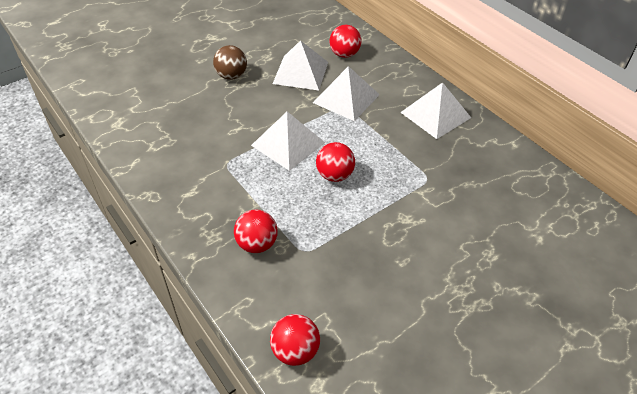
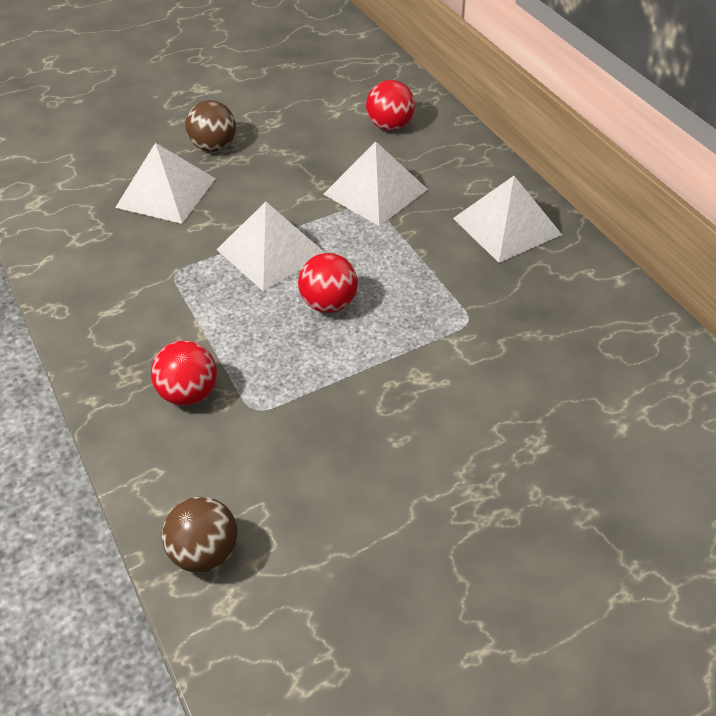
camera: 10 degrees right, 0 degrees up
red ball [270,314,320,366] -> brown ball [162,496,238,573]
white pyramid [273,40,328,91] -> white pyramid moved to [115,143,216,224]

